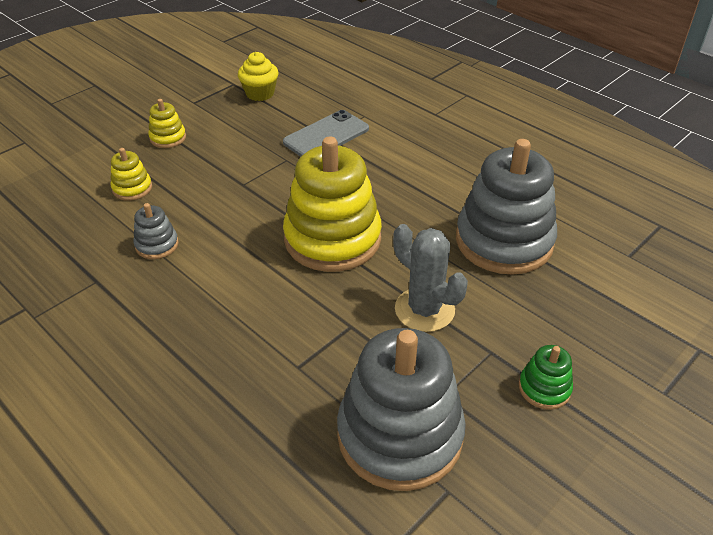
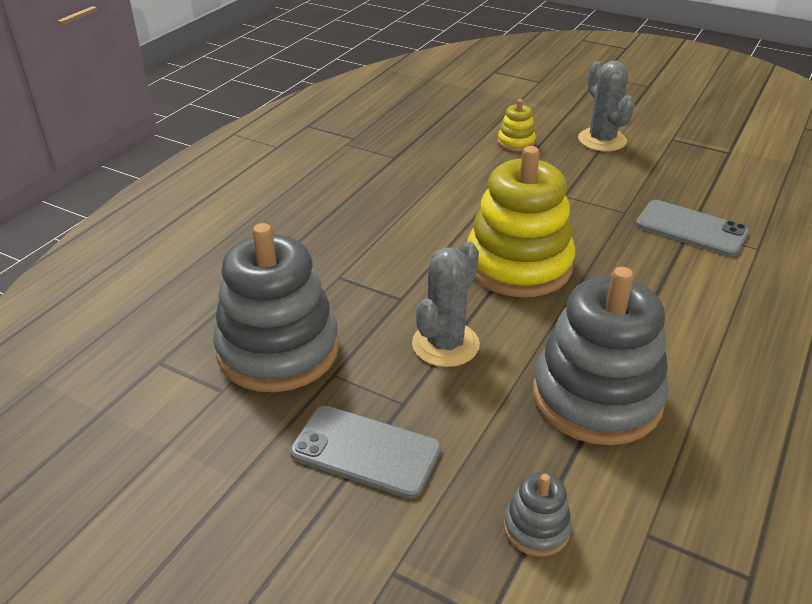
camera: 75 degrees right, 5 degrees down
grey stacking toy [133,203,179,259] -> grey stacking toy moved to [504,472,572,557]
yellow stacking toy [148,99,186,148] -> grey cactus [578,61,635,151]
yellow cupcake [238,52,278,101] -> none
green stacking toy [519,345,573,410] -> grey phone [290,406,441,499]

